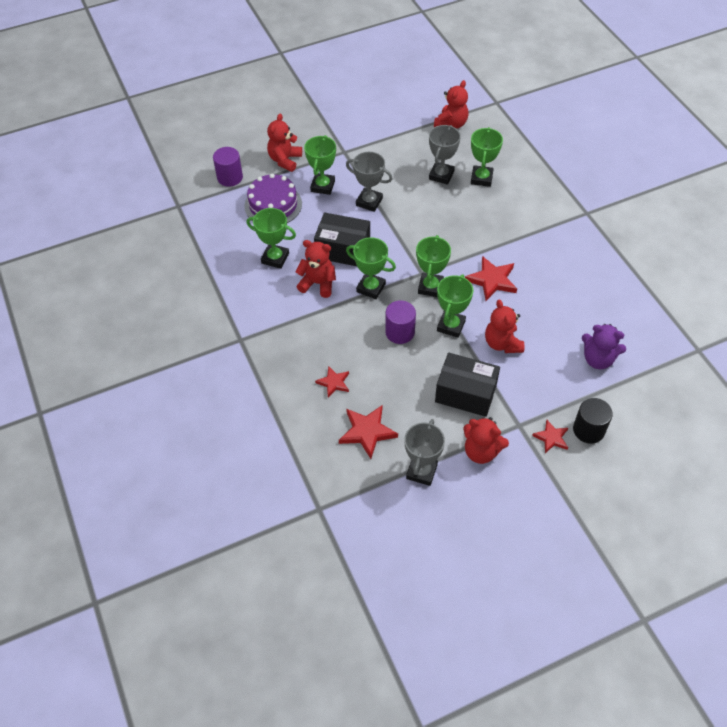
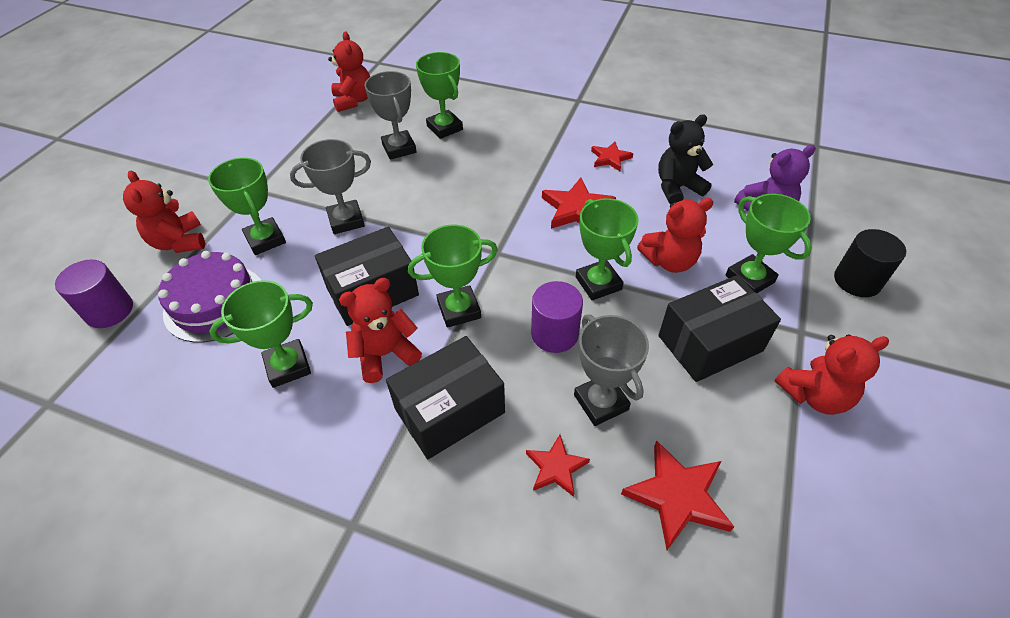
camera: 45 degrees left, 5 degrees down
grey trophy [404,419,445,486] -> grey trophy moved to [574,314,649,426]
green trophy [416,235,451,297] -> green trophy moved to [726,194,812,293]
red teddy bear [485,300,524,353] -> red teddy bear turned 45 degrees counterclockwise [637,198,714,273]
red star [532,420,568,453] -> red star moved to [591,142,633,171]
none -> black box [386,336,505,459]
none -> black teddy bear [658,115,713,204]

